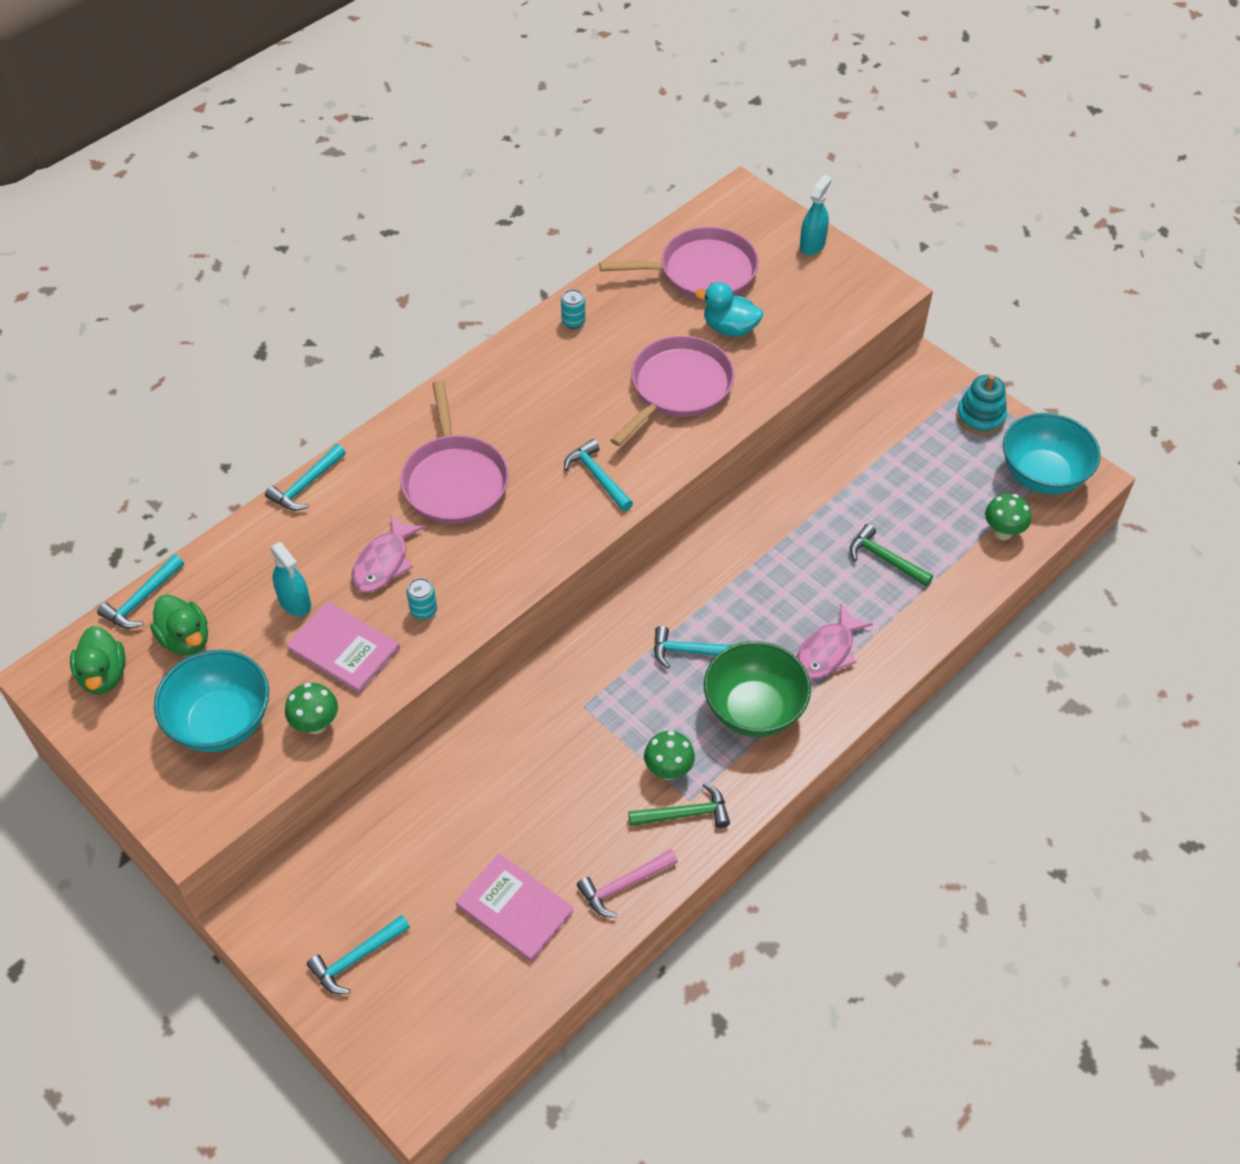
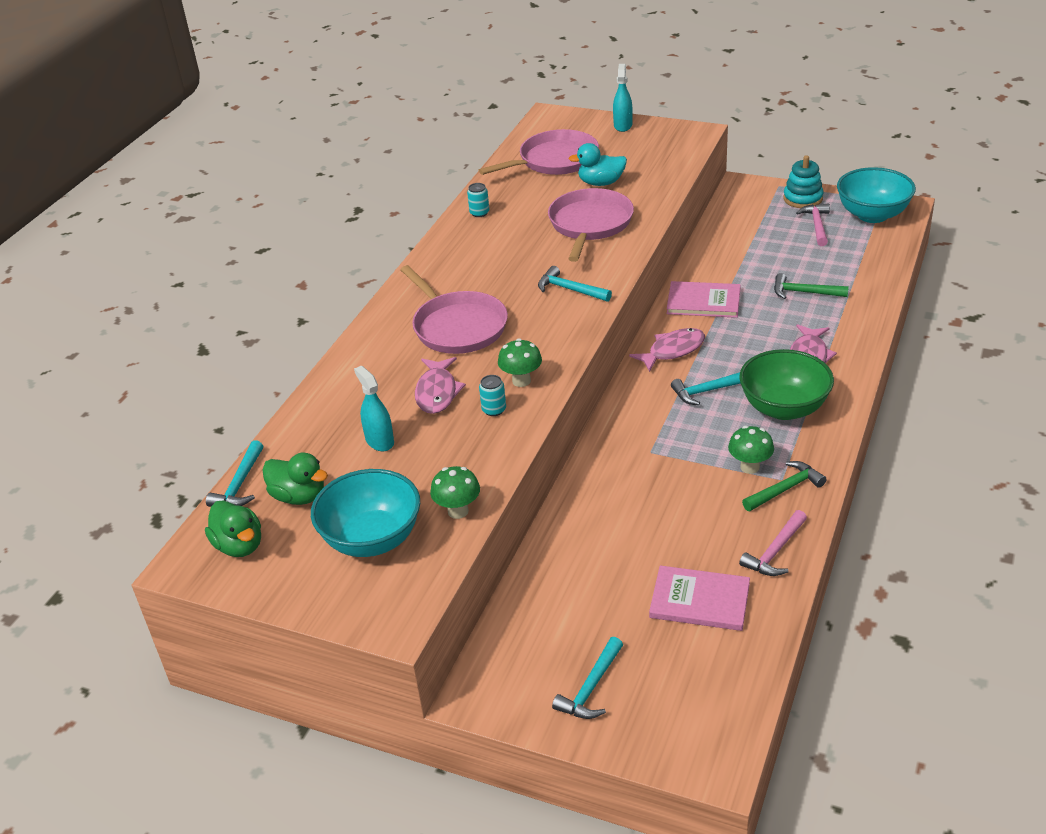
camera: 20 degrees left, 15 degrees down
turquoise hammer [265,444,346,511] -> none
turquoise spray bottle [270,542,311,617] -> turquoise spray bottle turned 150 degrees counterclockwise [354,365,394,451]
pink book [286,601,400,694] -> pink book moved to [667,281,741,318]
green mushroom [985,494,1031,540] -> green mushroom moved to [498,338,542,387]
none -> pink fish [629,328,705,372]
none -> pink hammer [796,203,830,246]

